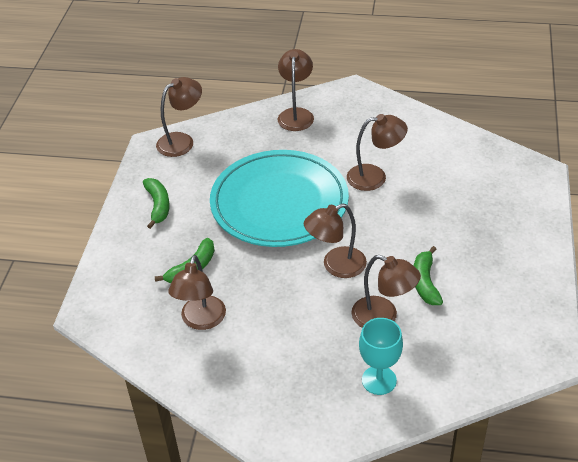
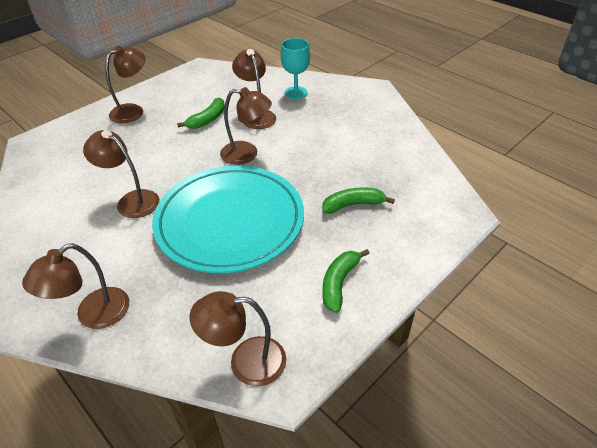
camera: 145 degrees left, 0 degrees up
brown lamp [168,255,226,330] -> brown lamp moved to [105,46,145,123]

